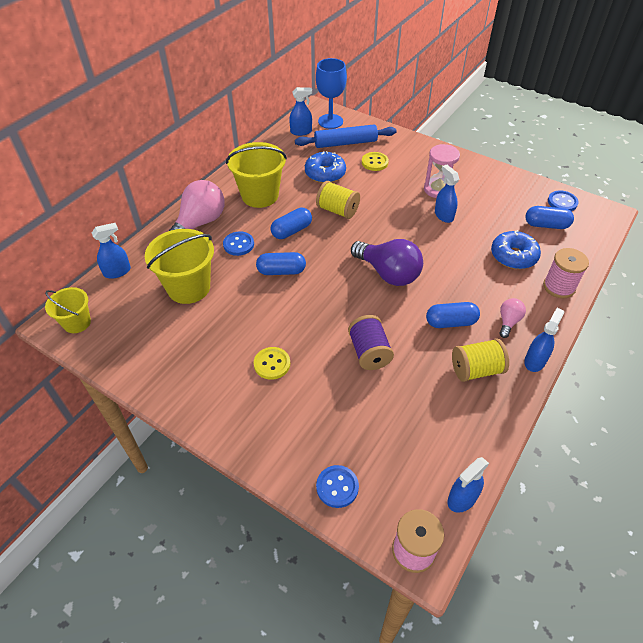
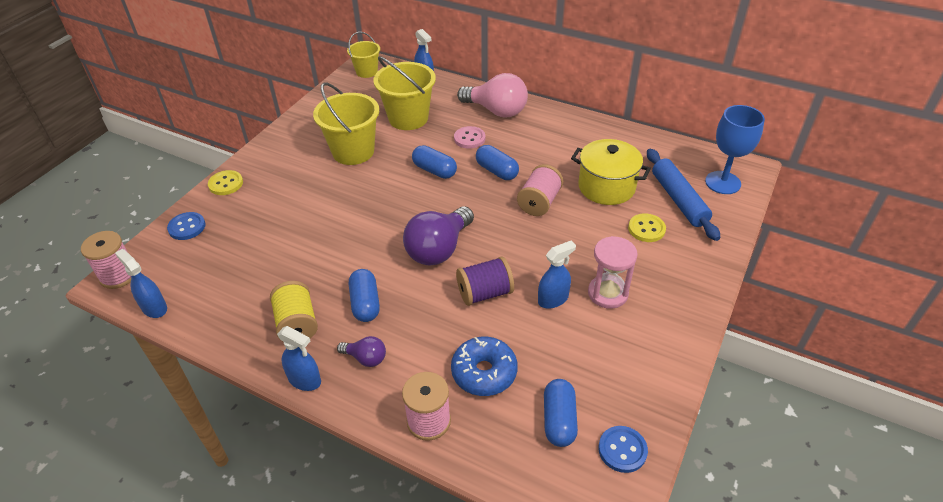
camera: 85 degrees right, 5 degrees down
blue button [223,231,254,256] -> pink button [454,126,485,149]
yellow bucket [226,142,287,208] -> yellow bucket moved to [313,83,379,165]
yellow button [254,347,290,380] -> yellow button moved to [208,170,243,195]
blue capsule [256,252,306,275] -> blue capsule turned 45 degrees counterclockwise [412,145,457,179]
blue spray bottle [289,87,312,136] -> none
blue donut [305,151,346,183] -> yellow pot [571,139,651,205]
yellow spool [316,181,360,219] -> pink spool [517,164,563,216]
purple spool [348,315,394,370] -> purple spool moved to [456,257,514,306]
pink light bulb [500,298,526,338] -> purple light bulb [337,336,386,367]

